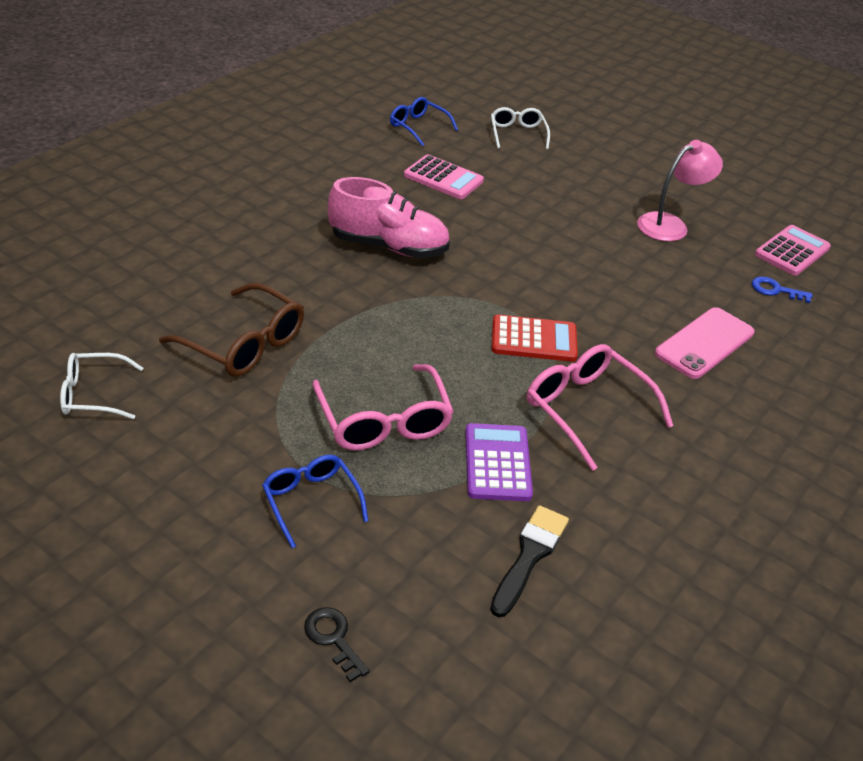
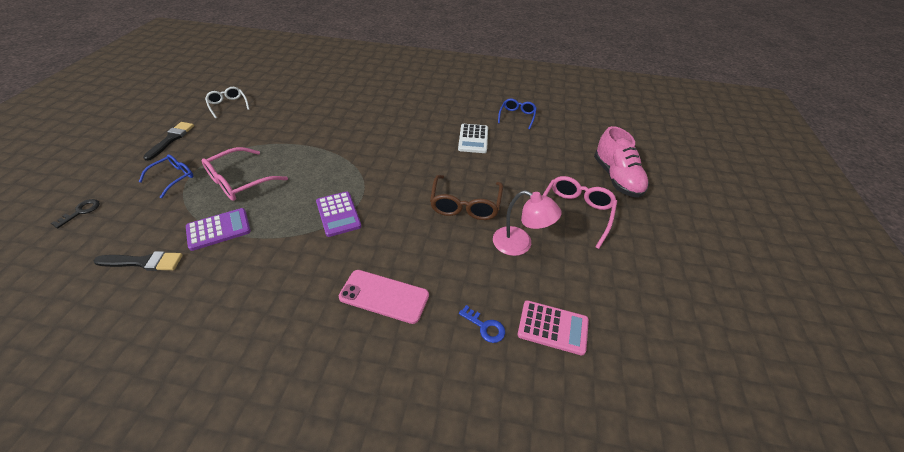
camera: 65 degrees right, 5 degrees up
brown glasses [159,283,304,377] -> brown glasses moved to [430,175,503,220]
pink shoe [328,177,450,258] -> pink shoe moved to [594,126,649,198]
pink calculator [404,155,484,199] -> white calculator [458,124,488,153]
white glasses [491,107,550,150] -> none
red calculator [492,314,578,362] -> purple calculator [316,191,362,237]
pink glasses [527,344,673,471] -> pink glasses moved to [542,176,617,249]
blue key [752,277,812,303] -> blue key turned 135 degrees clockwise [459,305,505,343]
none -> black brush [143,122,194,161]

